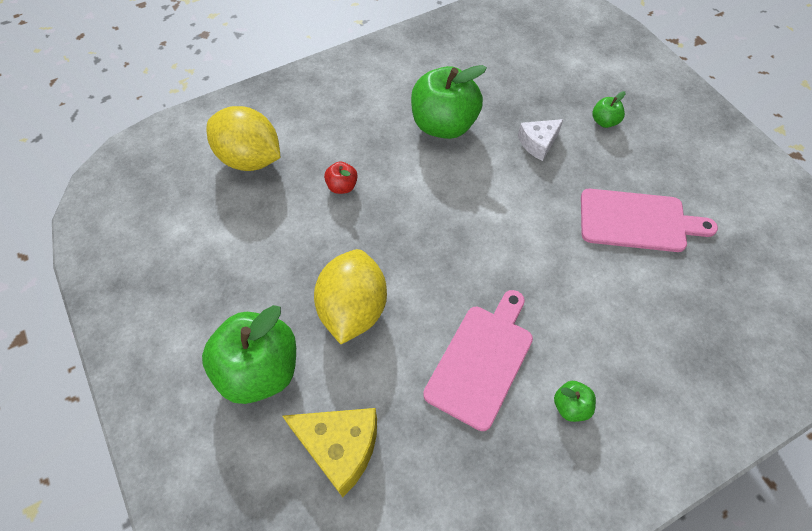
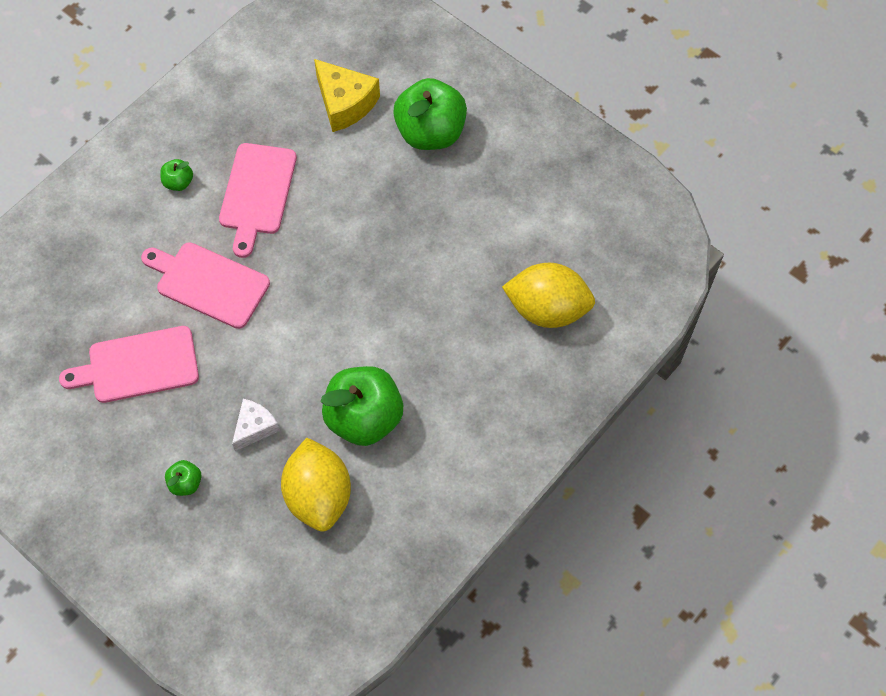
camera: 160 degrees right, 5 degrees up
yellow cheese [282,408,377,497] -> yellow cheese turned 135 degrees counterclockwise [314,59,380,132]
yellow lemon [314,249,387,344] -> yellow lemon moved to [281,438,351,532]
red apple [324,162,358,194] -> none
none -> pink cutting board [141,242,270,329]

